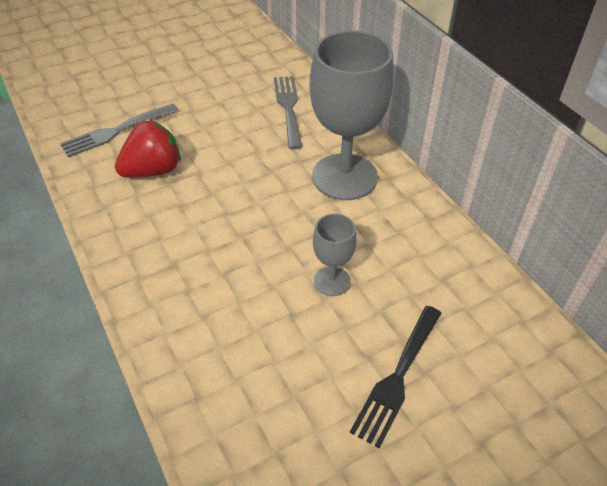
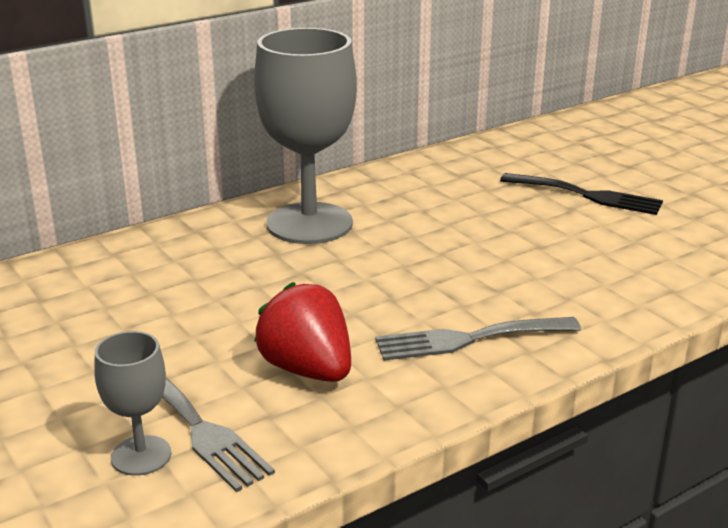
camera: 95 degrees left, 20 degrees down
grey fork [274,76,302,149] -> grey fork moved to [375,317,581,361]
grey goblet [313,213,357,296] -> grey goblet moved to [94,331,172,476]

